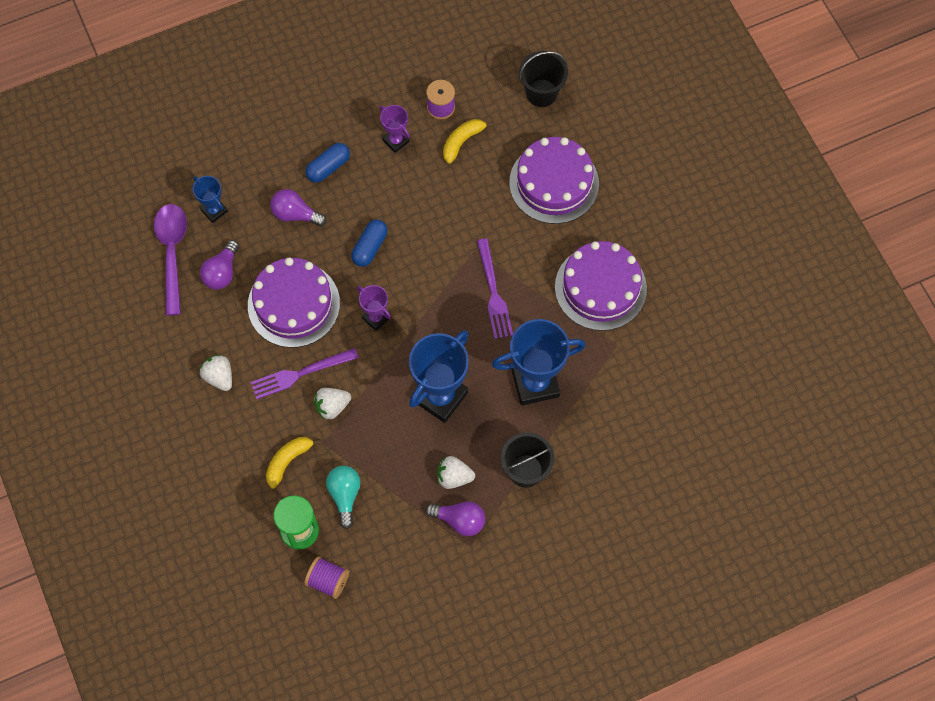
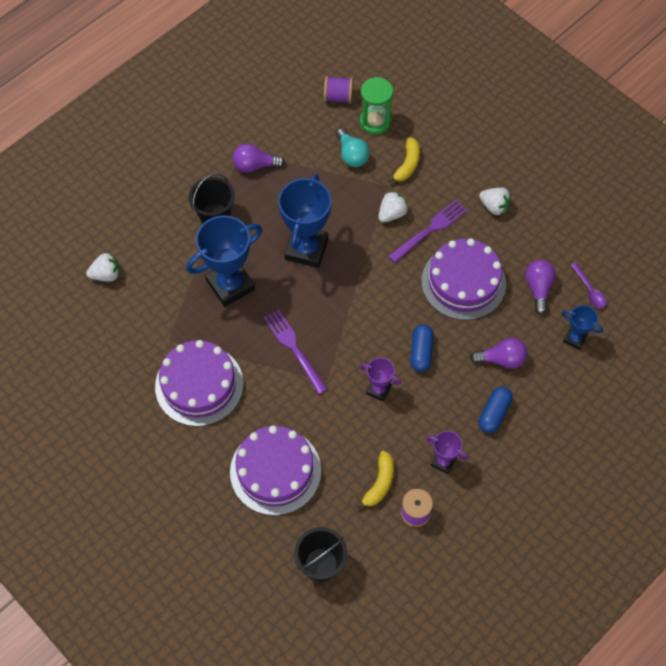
camera: 160 degrees right, 5 degrees down
purple spoon [154,204,187,316] -> purple spoon [571,262,606,308], size x0.51
purple trophy [357,285,391,331] -> purple trophy moved to [360,357,401,401]
white strawberry [437,456,475,489] -> white strawberry moved to [86,253,120,281]

